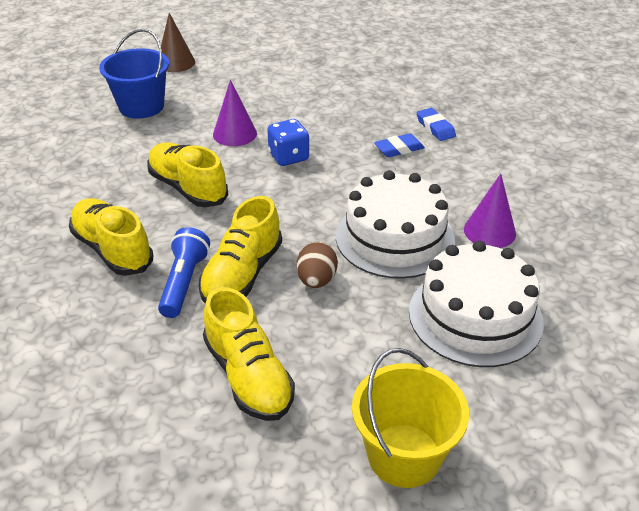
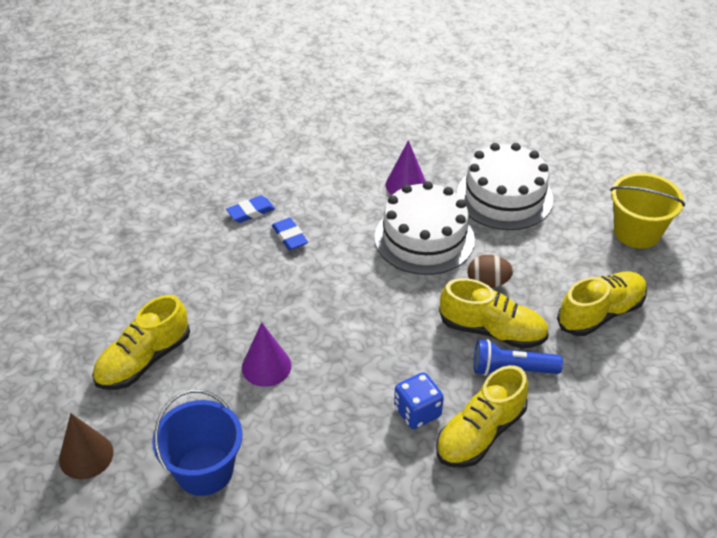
camera: 95 degrees left, 5 degrees up
yellow shoe [147,143,228,207] -> yellow shoe moved to [92,295,190,390]
blue dice [267,119,309,166] -> blue dice moved to [394,372,444,429]

